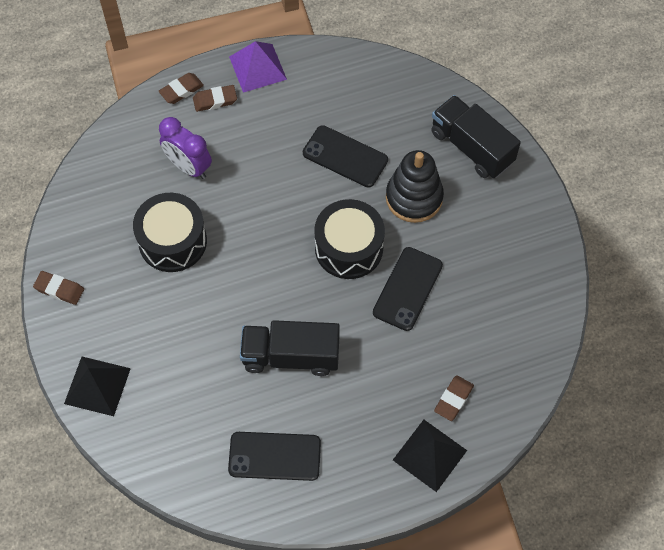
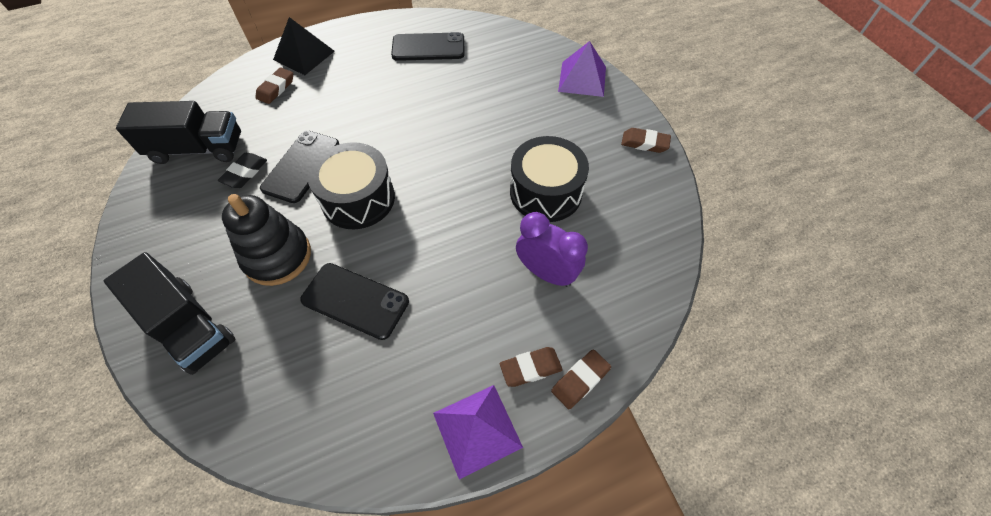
camera: 175 degrees right, 5 degrees down
black pyramid [64,357,131,416] -> purple pyramid [558,41,606,97]
black truck [240,320,340,376] -> black truck moved to [116,101,241,164]
none -> black eraser [218,153,267,188]

